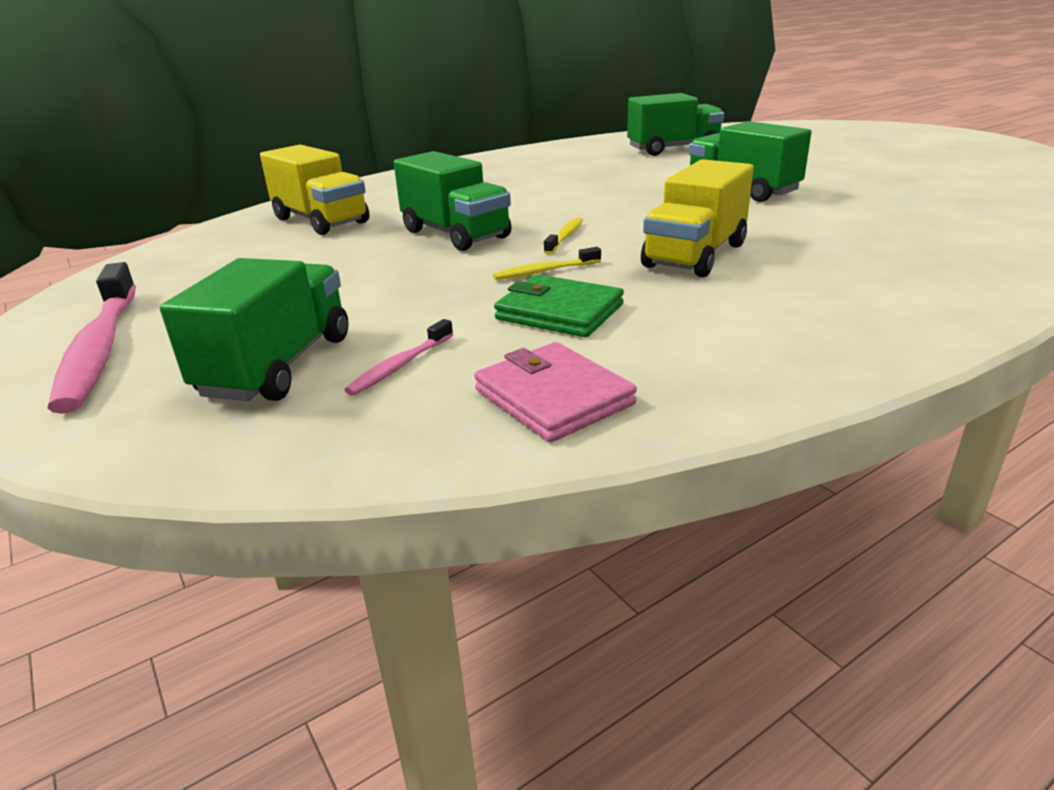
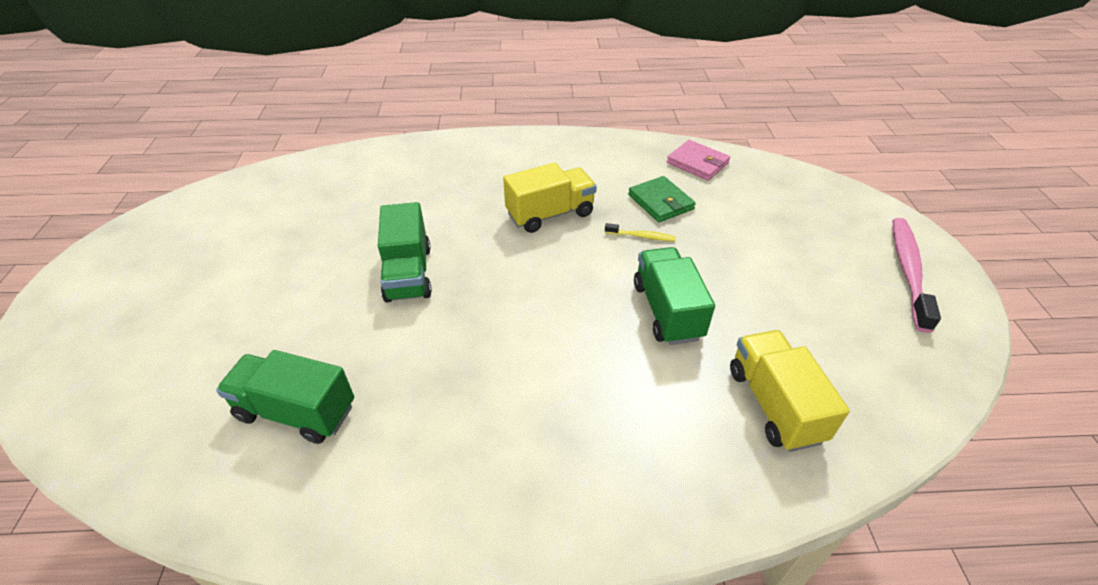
camera: 150 degrees left, 15 degrees up
green truck [160,258,348,401] -> none
pink toothbrush [345,319,453,396] -> none
pink wallet [474,342,637,442] -> pink wallet turned 45 degrees counterclockwise [667,140,730,180]
yellow toothbrush [544,217,583,254] -> none

